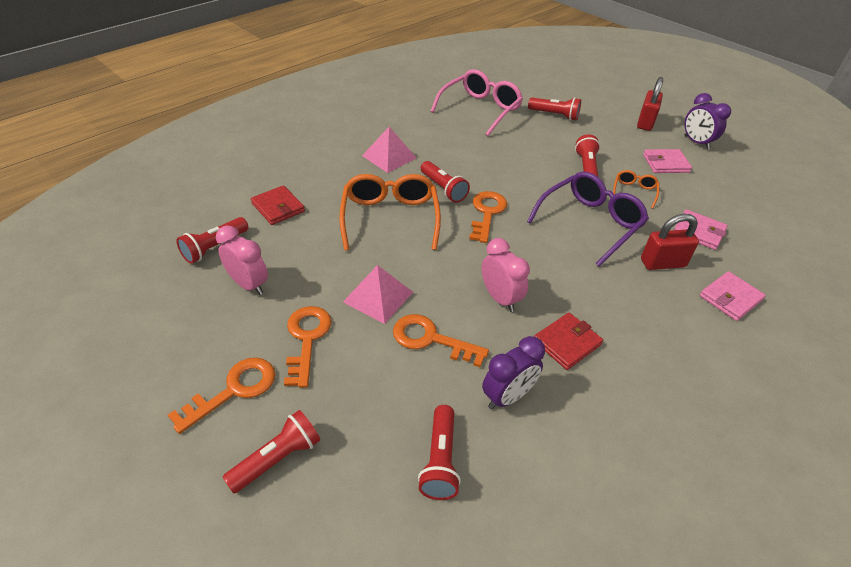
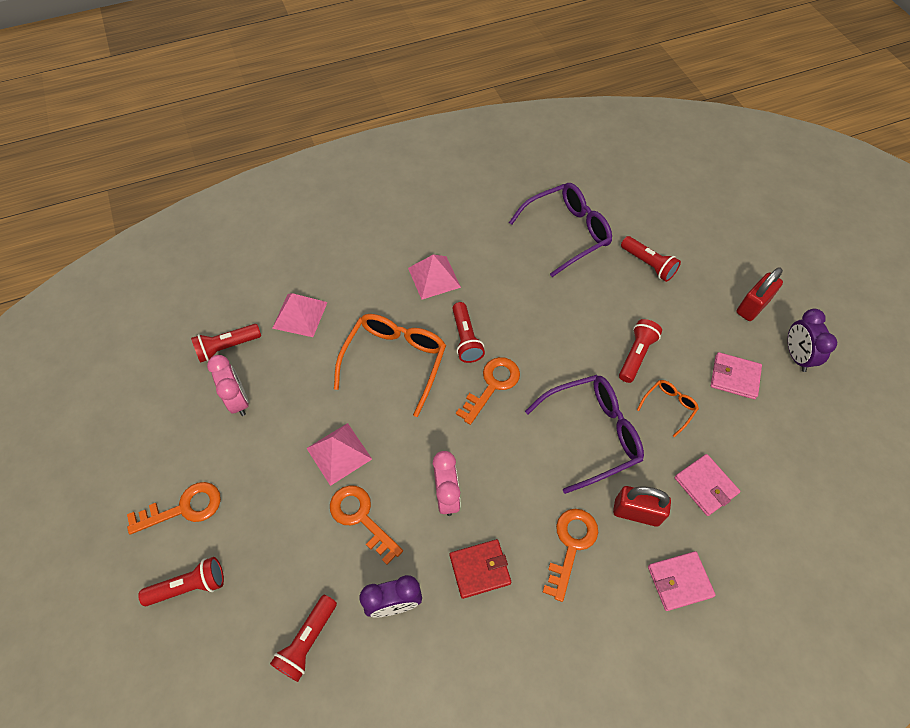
camera: 25 degrees right, 15 degrees up
red wallet [251,185,305,225] -> pink pyramid [272,293,328,337]
orange key [284,306,332,388] -> orange key moved to [543,509,598,602]
pink glasses [430,69,523,136] -> purple glasses [509,183,612,277]

